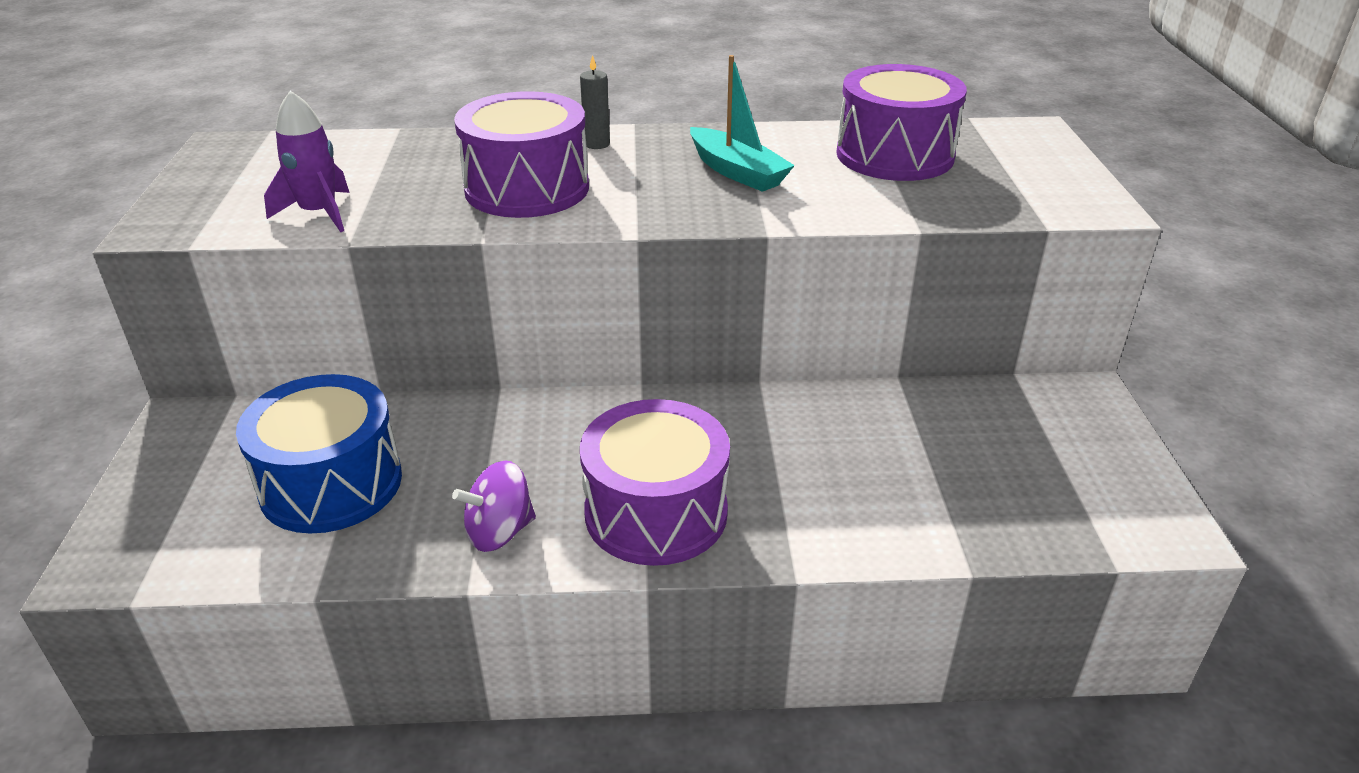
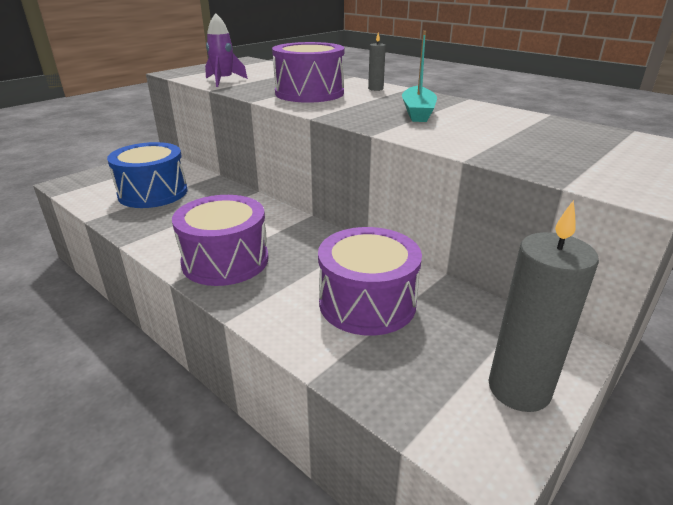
camera: 45 degrees right, 5 degrees down
purple spinning top [452,460,536,552] -> none
purple drum [836,64,967,181] -> purple drum moved to [318,227,422,336]
none -> grey candle [488,200,599,412]

